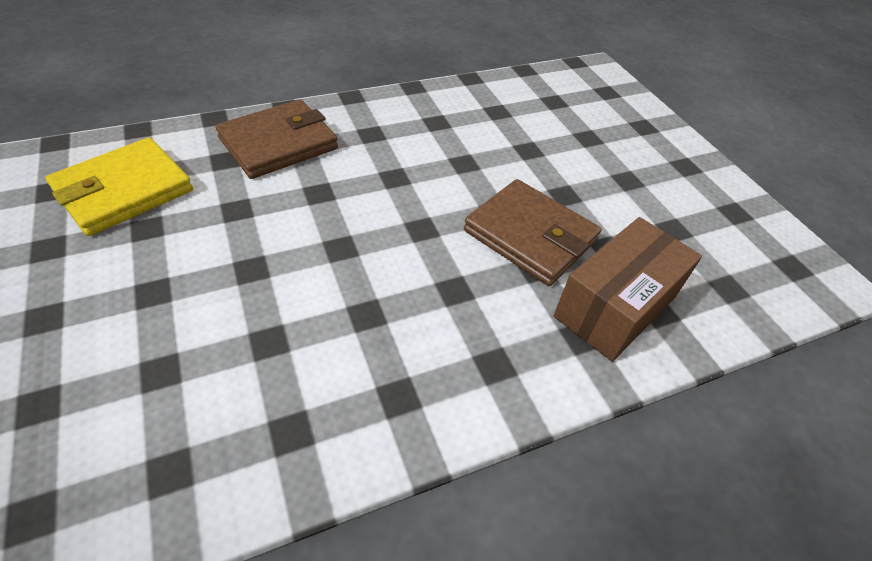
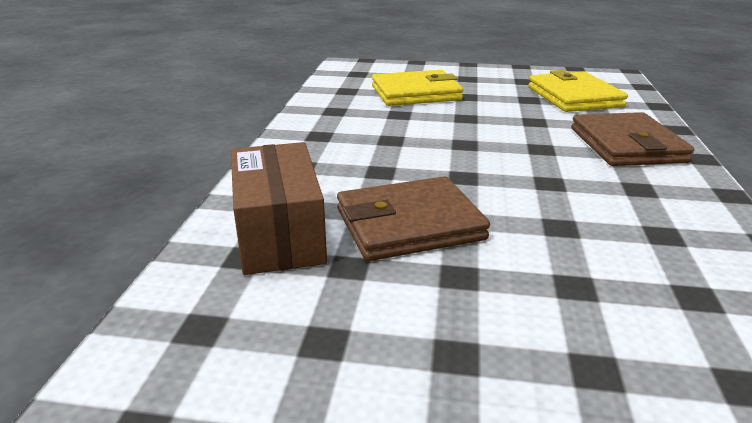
camera: 125 degrees right, 20 degrees down
none -> yellow wallet [372,70,463,106]

